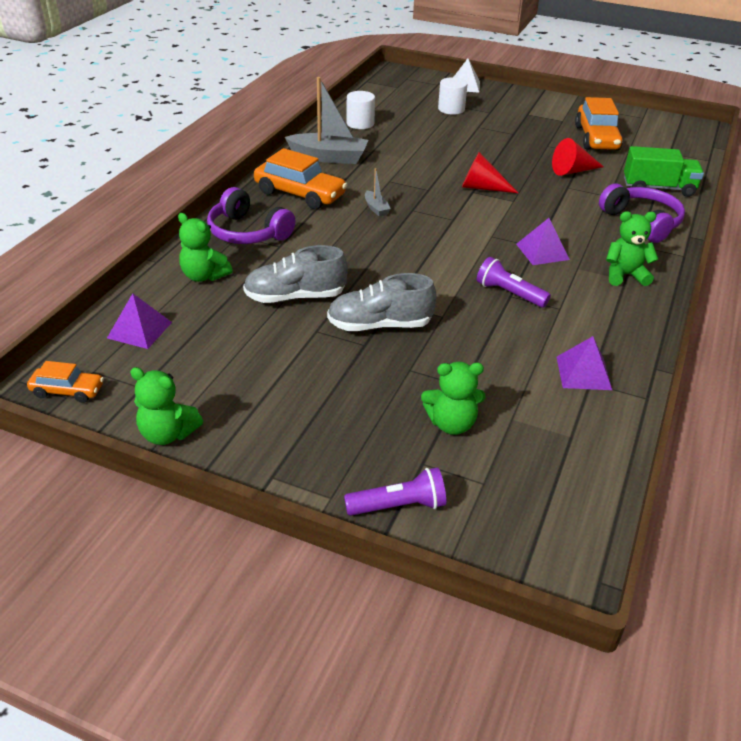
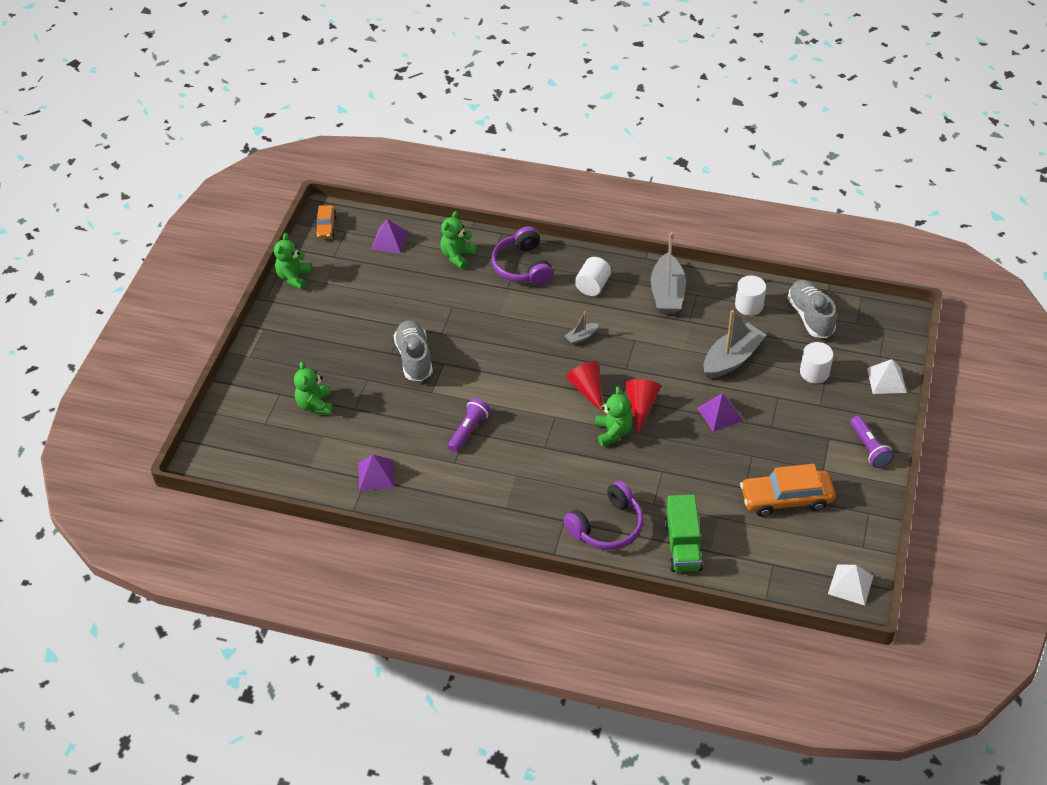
camera: 85 degrees right, 10 degrees up
purple headphones [207,187,295,244] -> purple headphones turned 45 degrees counterclockwise [491,226,554,285]
grey shoe [243,245,348,303] -> grey shoe moved to [787,280,837,338]
orange car [254,148,347,209] -> white cylinder [575,257,611,296]
purple flashlight [344,467,446,516] -> purple flashlight moved to [850,416,894,468]
purple pyramid [516,218,570,265] -> purple pyramid moved to [697,393,743,432]
red cone [552,138,604,176] -> red cone moved to [566,361,604,414]
green teddy bear [606,211,659,286] -> green teddy bear moved to [595,386,633,446]
none -> grey boat [704,310,766,379]
none -> white pyramid [828,564,874,606]

